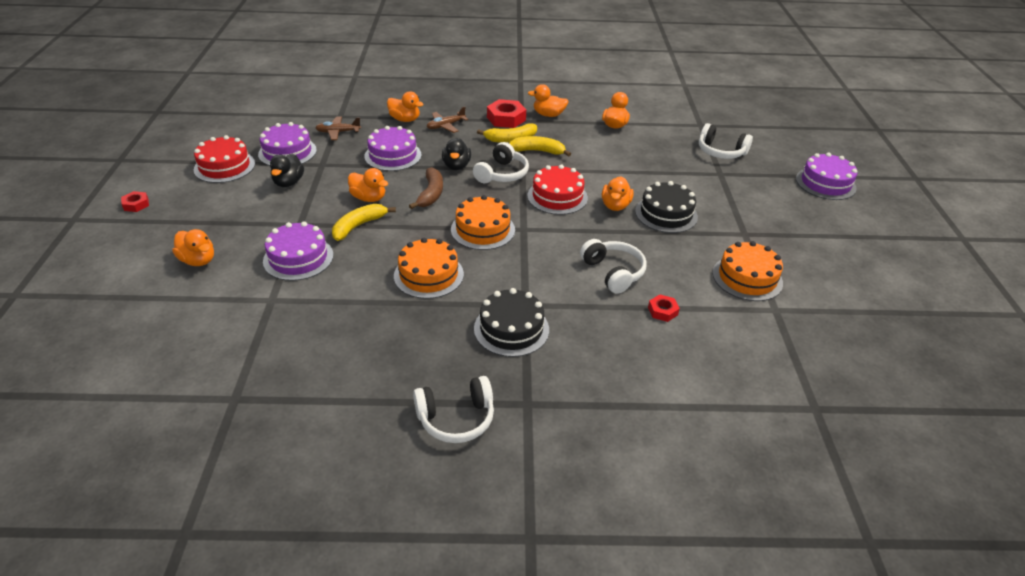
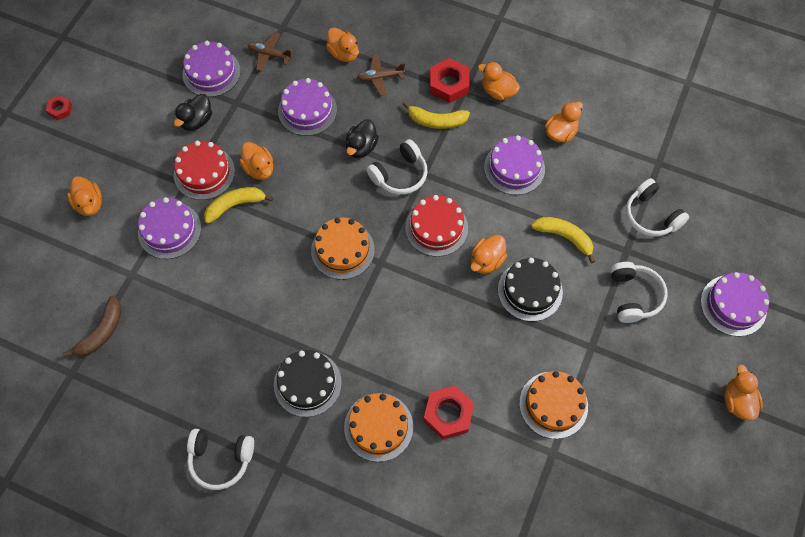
camera: 25 degrees right, 25 degrees up
red cake [194,135,255,183] -> red cake moved to [174,141,235,200]
orange cake [394,238,464,299] -> orange cake moved to [344,393,413,462]
brown banana [409,167,443,209] -> brown banana moved to [63,296,122,357]
yellow banana [509,136,571,157] -> yellow banana moved to [531,217,596,263]
white headphones [580,239,647,294] -> white headphones moved to [610,262,668,323]
red nut [648,294,680,322] -> red nut [423,386,475,440], size x1.81
none -> purple cake [484,135,545,195]
none -> orange duck [725,365,763,421]

